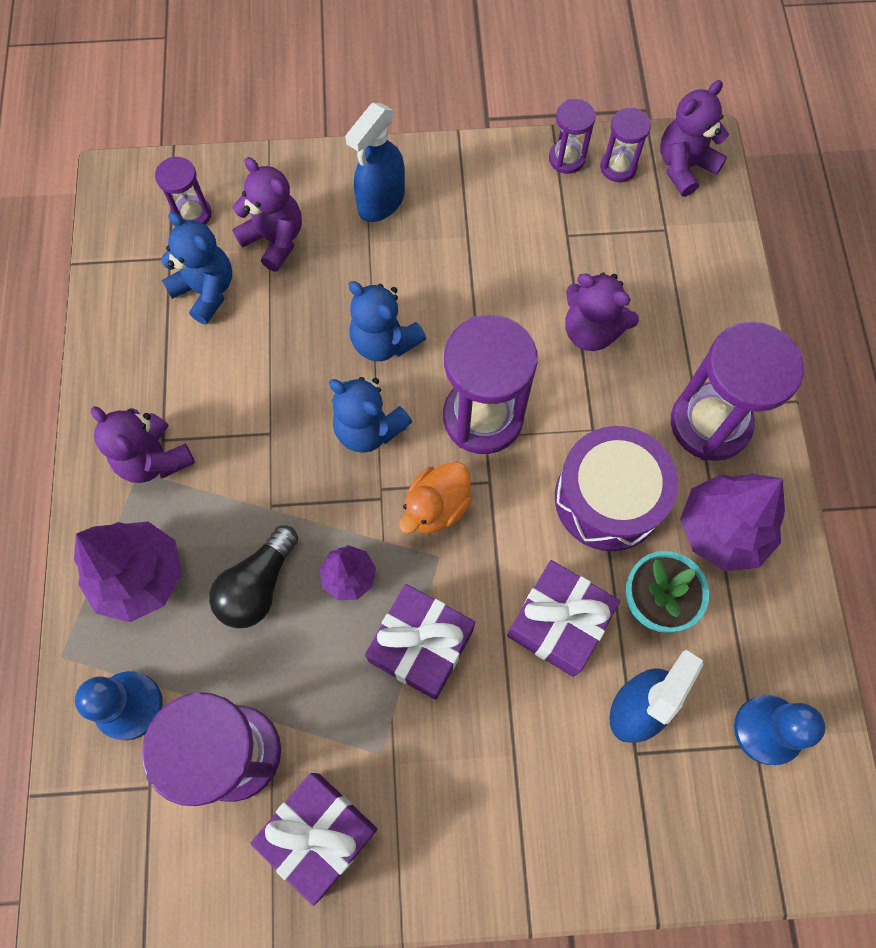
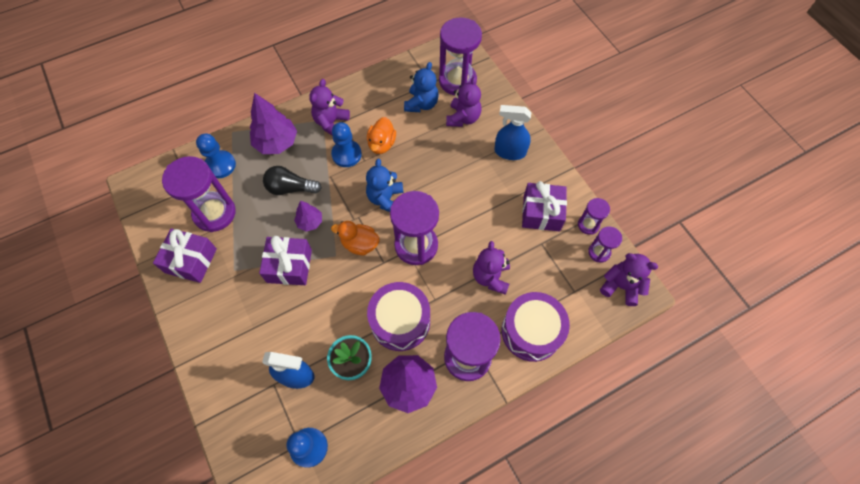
camera: 65 degrees right, 5 degrees down
purple hourglass [155,157,211,225] -> purple hourglass [439,17,482,96], size x1.96
blue teddy bear [349,281,426,361] -> none
purple gift [507,560,620,677] -> purple gift moved to [522,181,567,231]
none -> blue pawn [331,122,362,167]
none -> orange duck [367,117,396,154]
none -> purple drum [502,292,570,362]

